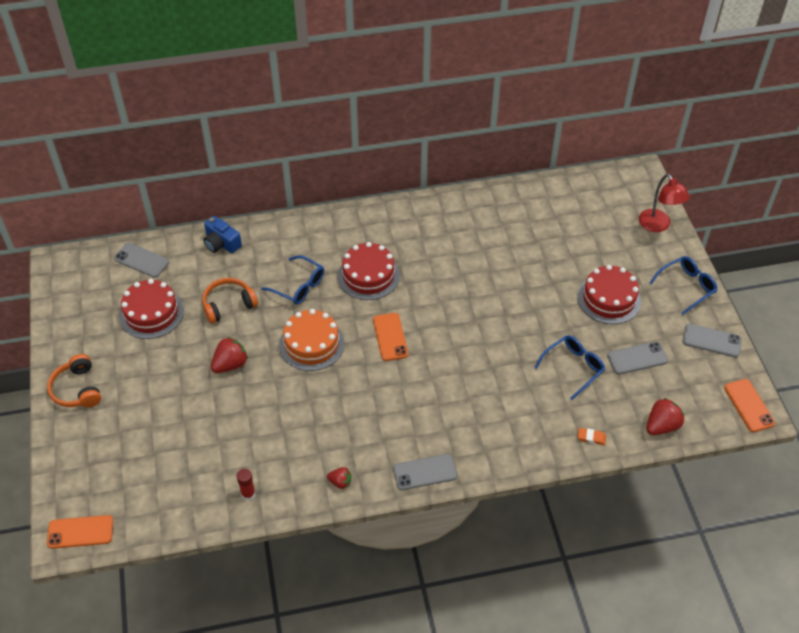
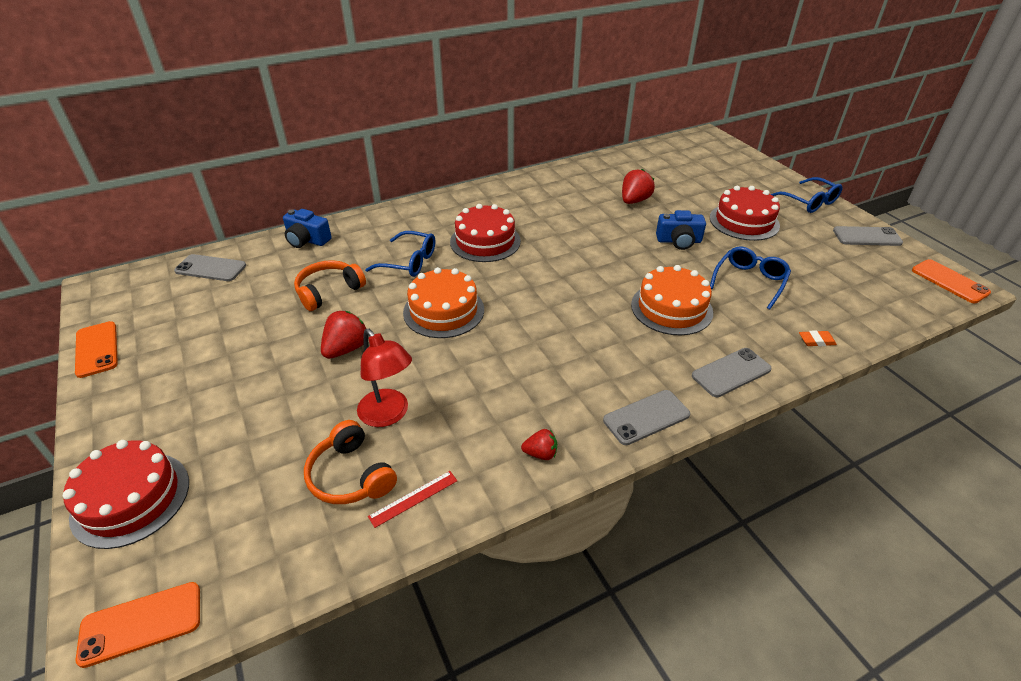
camera: 15 degrees left, 10 degrees down
orange headphones [47,354,101,407] -> orange headphones moved to [304,420,397,504]
red cake [119,279,184,339] -> red cake moved to [63,440,189,549]
red glue stick [236,469,255,501] -> red ruler [368,471,458,528]
orange phone [373,313,408,361] -> orange phone moved to [75,321,118,378]
grey phone [607,342,668,374] -> grey phone moved to [692,348,772,397]
red lamp [639,174,690,232] -> red lamp moved to [357,329,412,427]
red strawberry [646,398,684,435] -> red strawberry moved to [622,169,655,204]
blue glasses [650,256,718,315] -> blue glasses turned 105 degrees clockwise [771,177,842,213]
none -> orange cake [631,265,713,335]
none -> blue camera [656,210,706,250]

